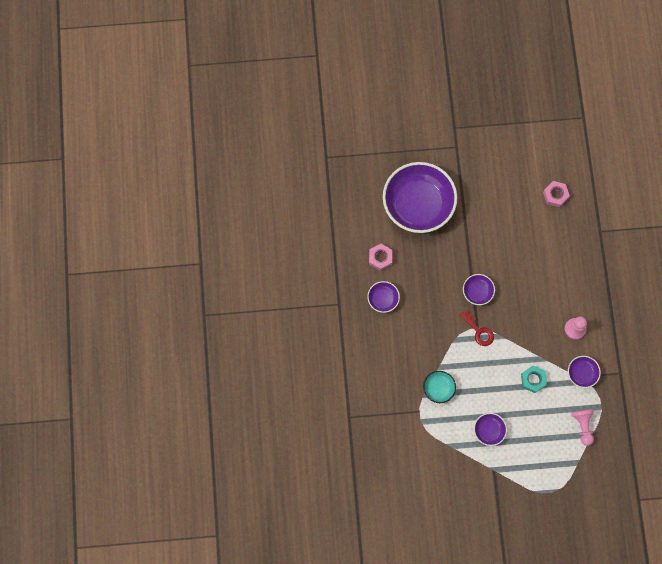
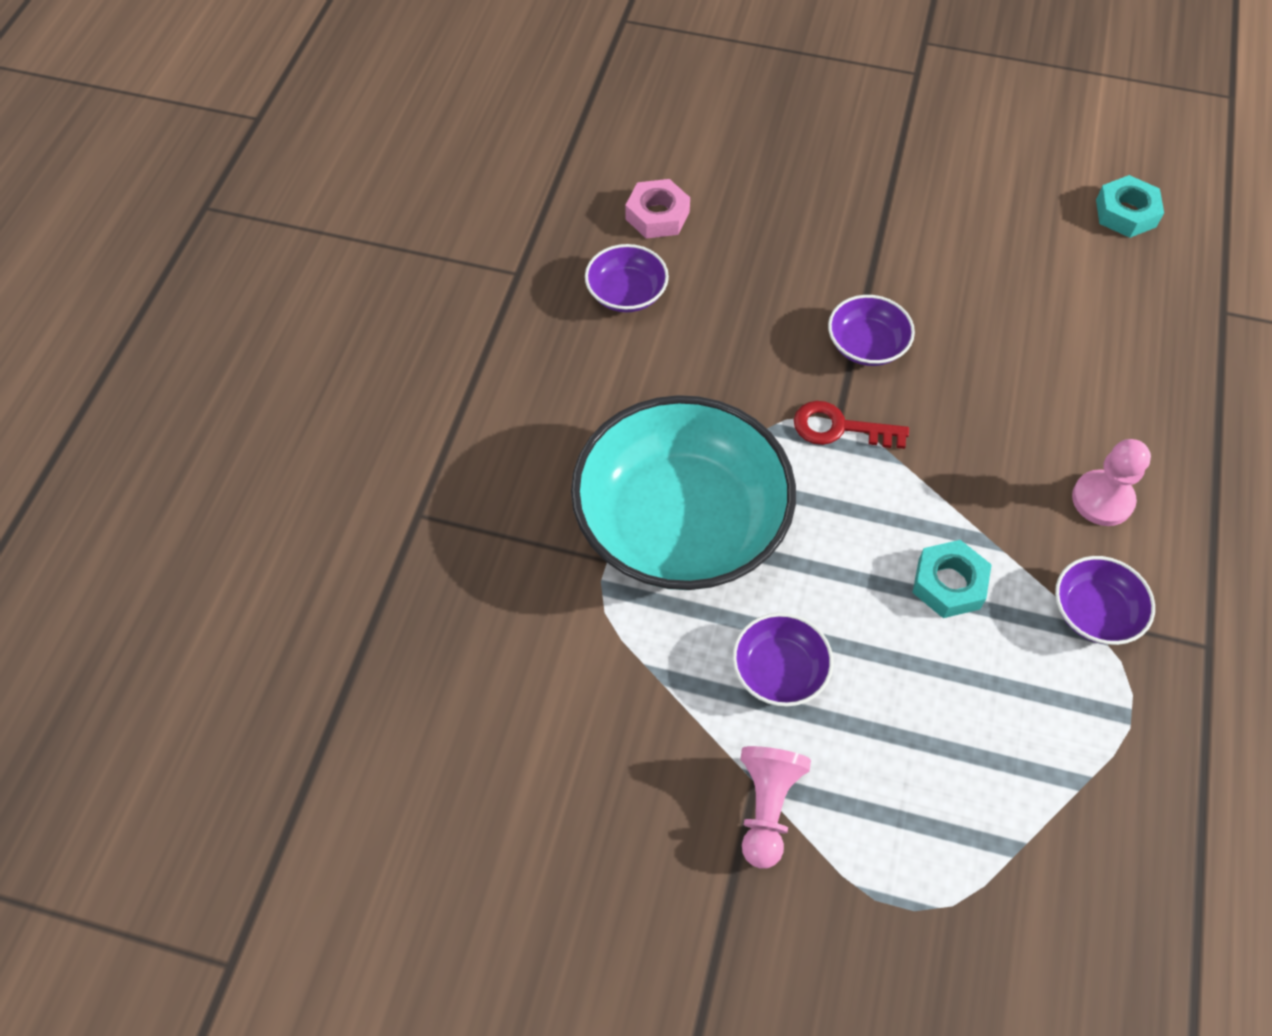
camera: 20 degrees right, 15 degrees down
purple bowl [383,162,457,233] -> none
turquoise bowl [423,371,456,403] -> turquoise bowl [571,395,796,590], size x2.32
red key [461,310,494,346] -> red key turned 120 degrees clockwise [794,401,909,449]
pink nut [543,181,570,207] -> turquoise nut [1096,175,1164,238]
pink pawn [571,409,594,446] -> pink pawn moved to [740,746,811,868]

